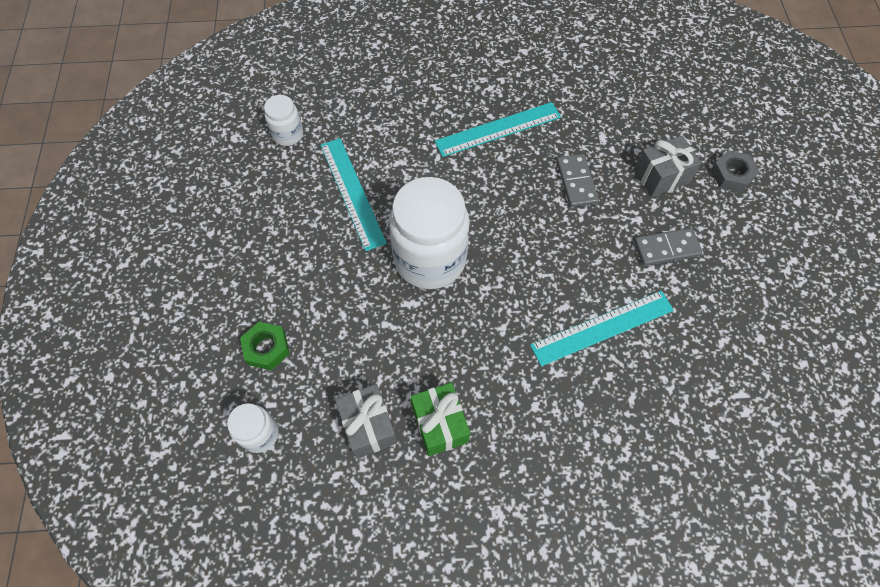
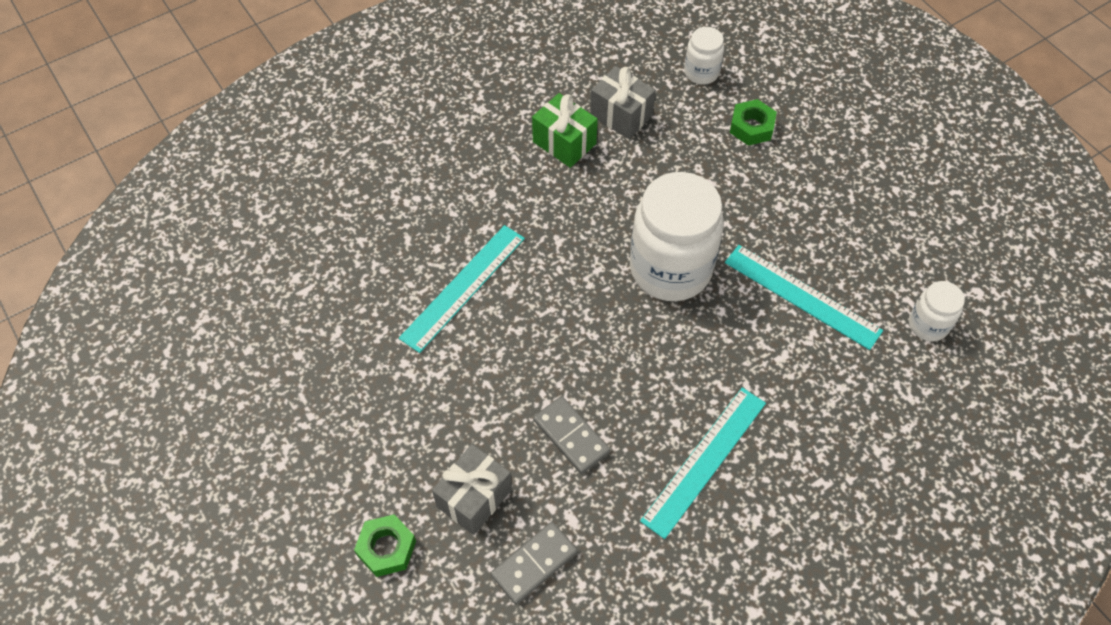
camera: 150 degrees right, 5 degrees down
grey domino [634,228,702,266] -> grey domino moved to [491,522,578,604]
grey nut [711,150,759,192] -> green nut [354,514,416,577]

